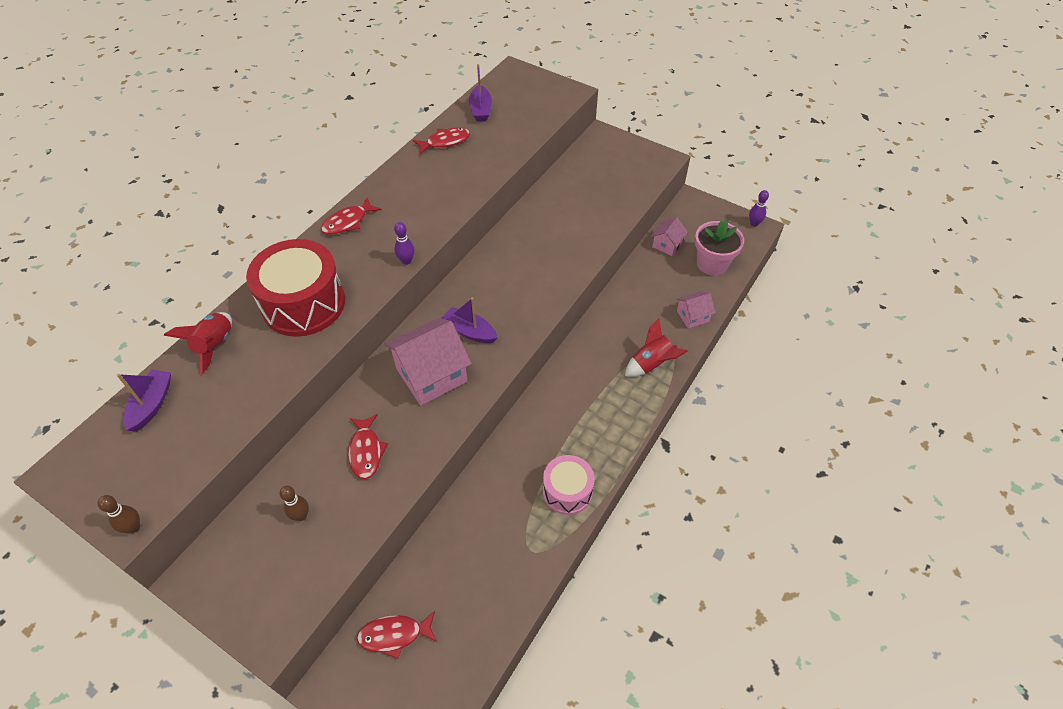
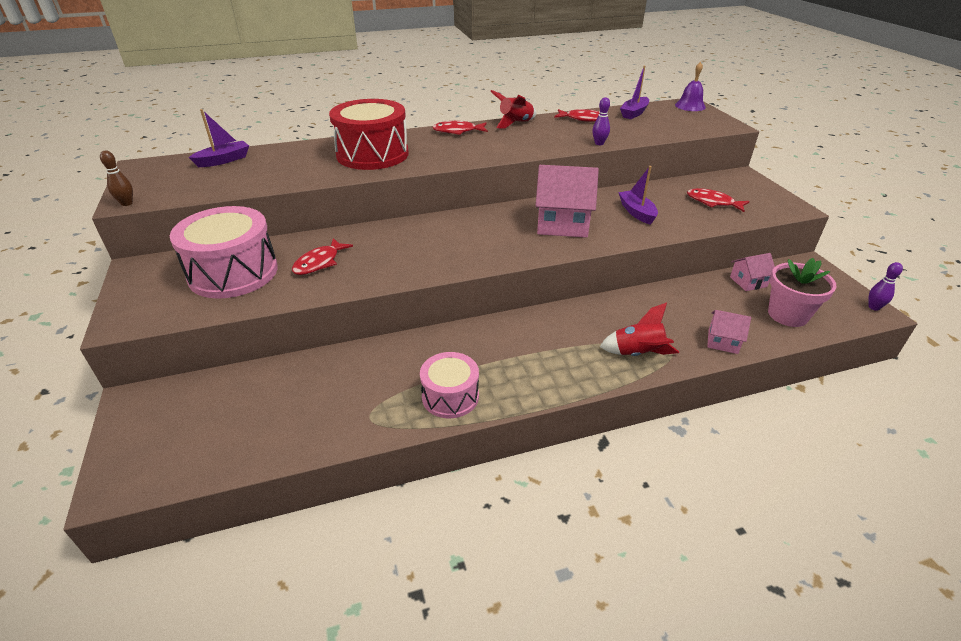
camera: 40 degrees right, 15 degrees down
red rocket [164,312,232,375] -> red rocket moved to [490,90,536,129]
brown bowling pin [280,486,309,521] -> pink drum [170,206,278,299]
red fish [357,611,437,659] -> red fish moved to [687,188,750,212]
pink house [384,318,472,406] -> pink house moved to [535,165,599,238]
purple bowling pin [394,222,415,265] -> purple bowling pin moved to [592,97,610,145]
purple boat [442,297,498,343] -> purple boat moved to [618,166,658,225]
none -> purple bell [675,62,706,111]

